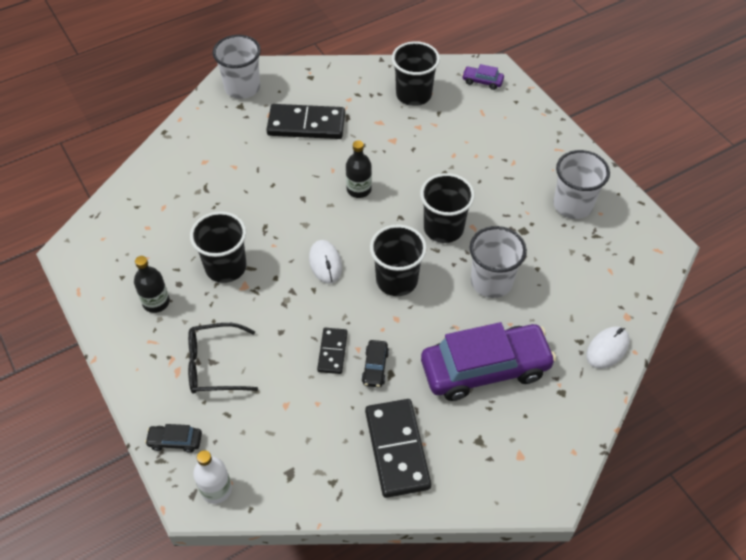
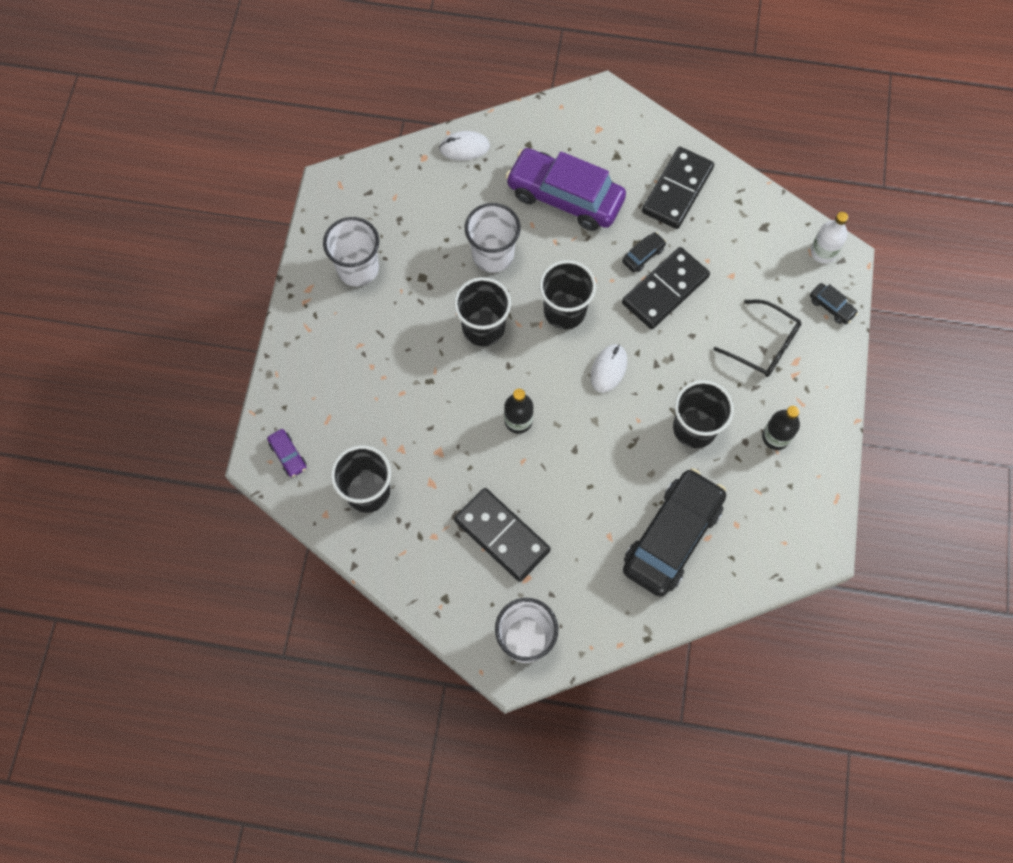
camera: 140 degrees left, 15 degrees up
black domino [317,328,348,374] -> black domino [622,247,710,329], size x1.83
none -> black car [623,468,726,597]

